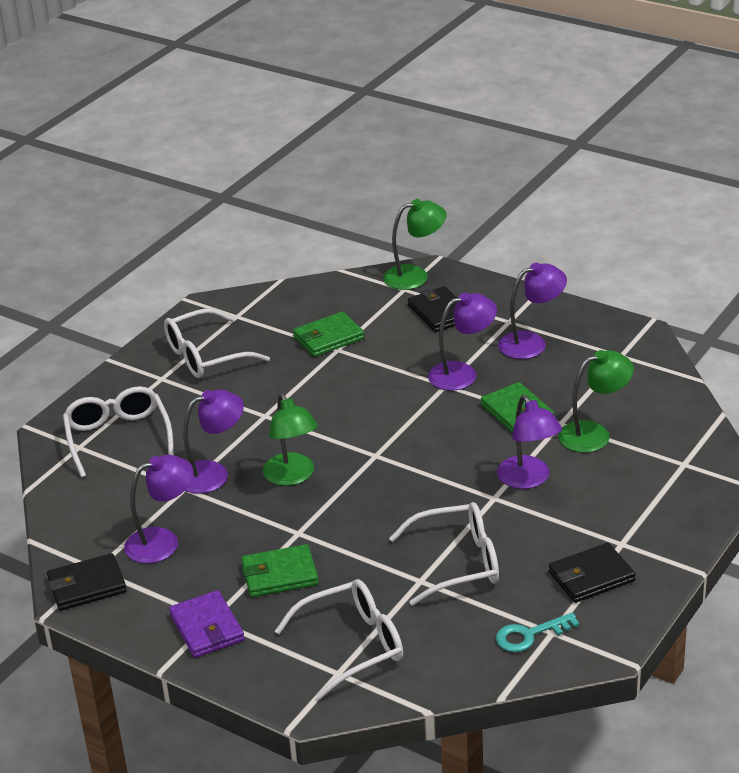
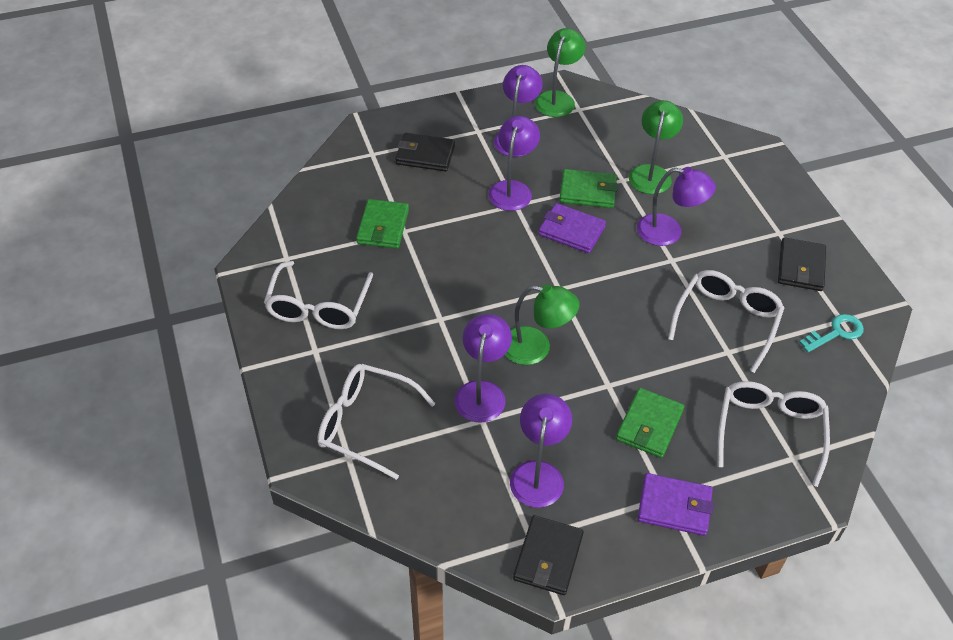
camera: 55 degrees left, 15 degrees up
green lamp [383,199,446,290] -> green lamp moved to [535,28,586,117]
turquoise key [496,613,579,652] -> turquoise key turned 135 degrees counterclockwise [799,314,864,353]
none -> purple wallet [538,203,606,253]

